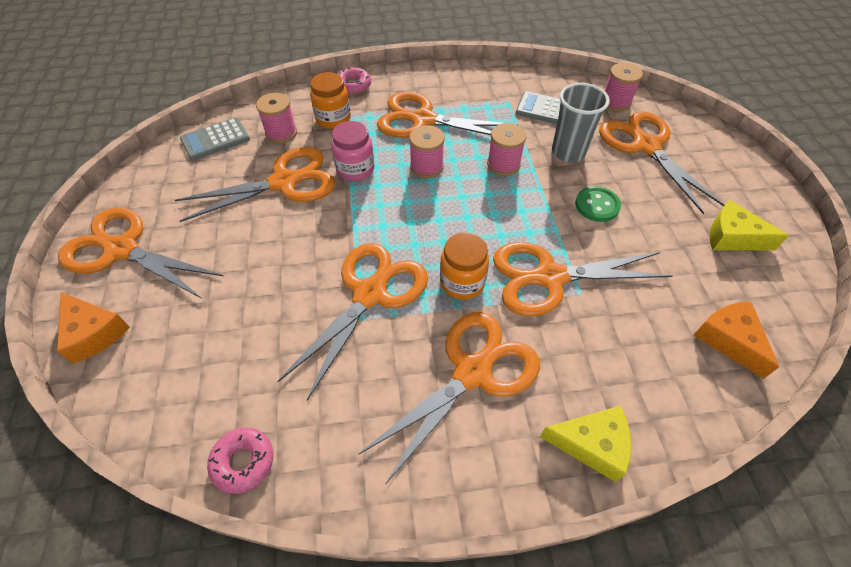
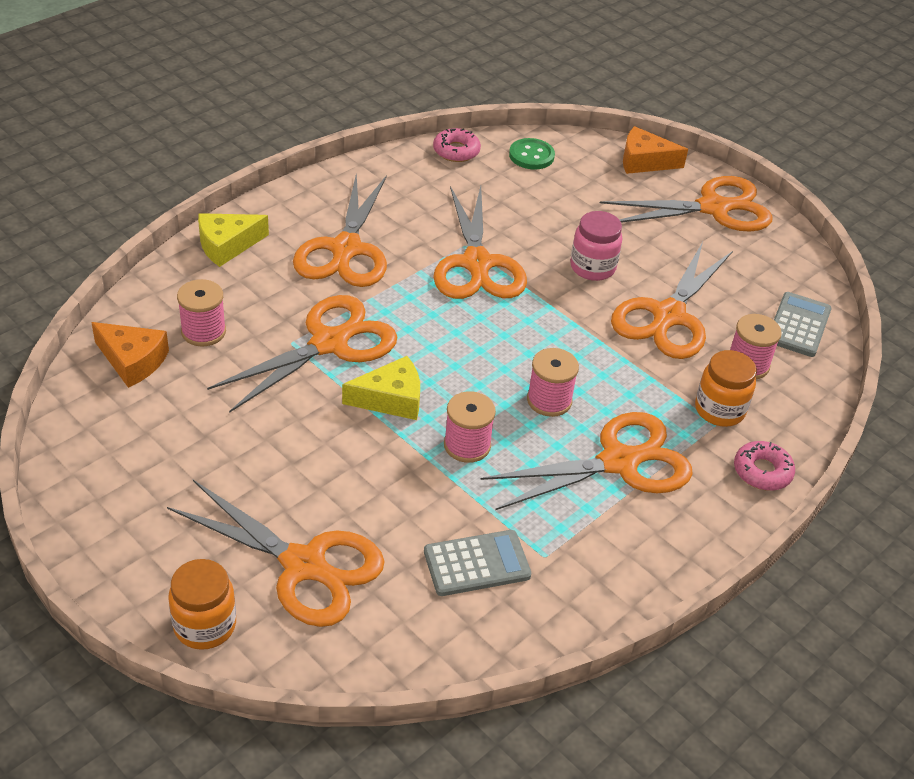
camera: 140 degrees right, 10 degrees down
pink jar [331,121,374,181] -> pink jar moved to [570,211,622,281]
orange jar [440,232,489,300] -> orange jar moved to [168,559,236,650]
grey cup [552,83,610,162] -> none
green button [575,186,621,222] -> green button moved to [509,138,555,170]
pink spool [604,63,643,112] -> pink spool moved to [177,279,226,346]
yellow cheese [709,200,789,250] -> yellow cheese moved to [342,356,420,420]

